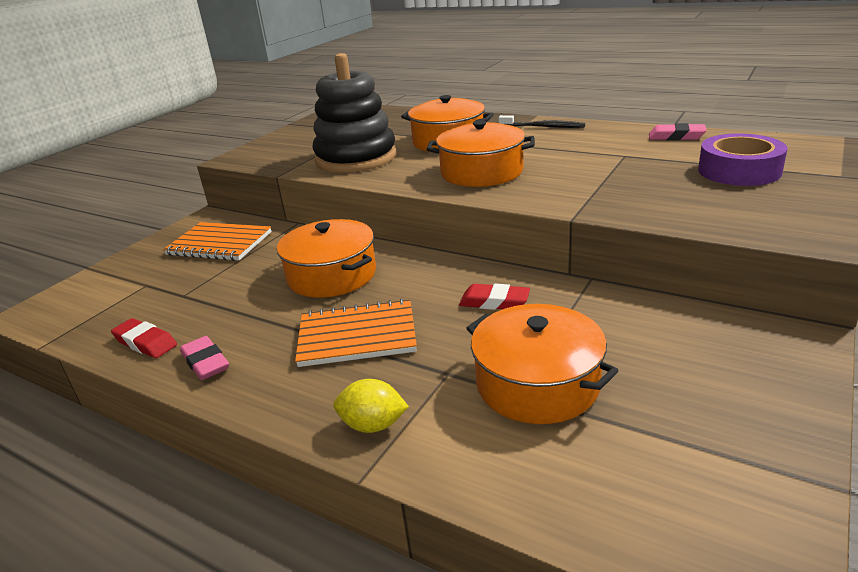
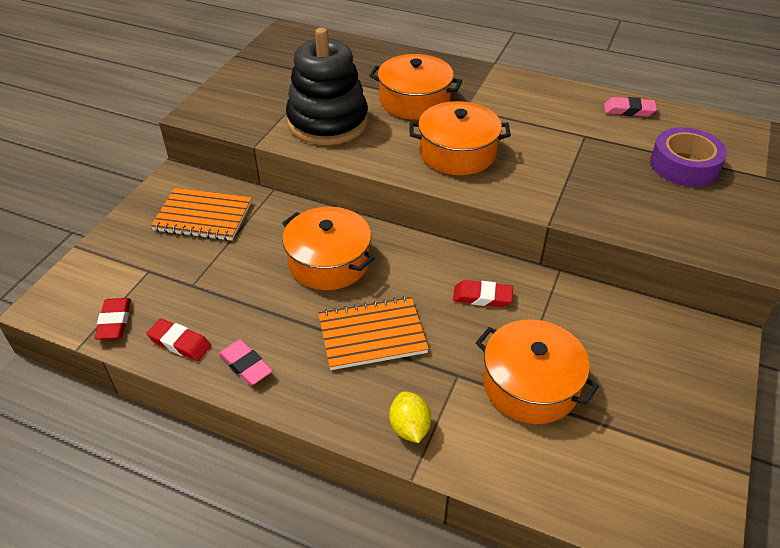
camera: 10 degrees left, 15 degrees up
yellow lemon [333,379,409,433] -> yellow lemon turned 75 degrees clockwise [389,392,431,443]
black toothbrush [499,115,585,128] -> none
none -> red eraser [95,298,131,340]

